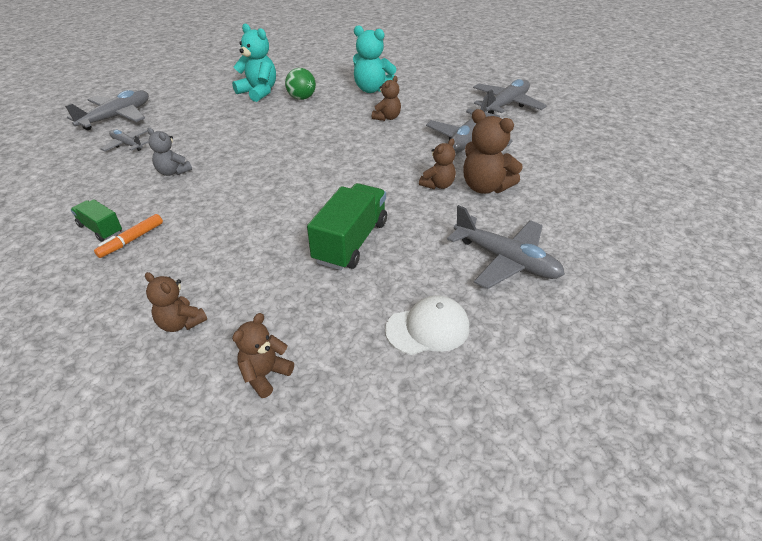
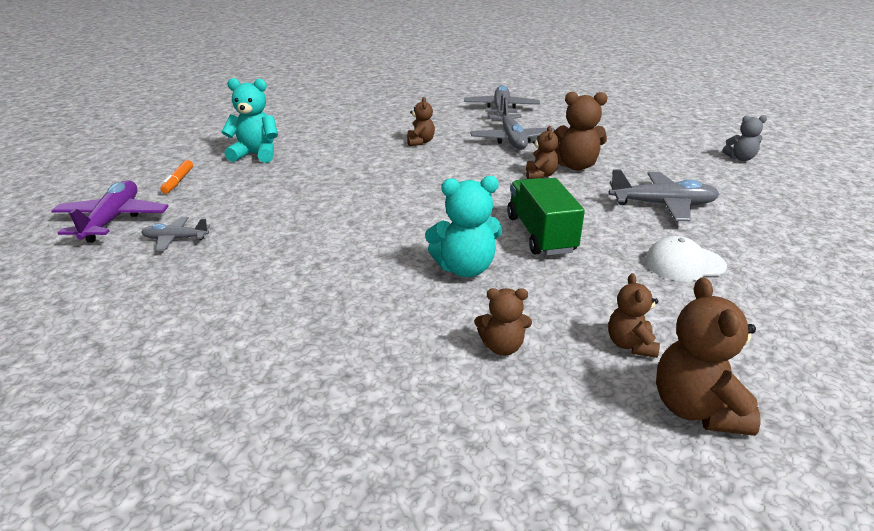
camera: 35 degrees left, 10 degrees down
grey plane [65,90,149,130] -> purple plane [51,180,169,243]
green truck [70,199,122,242] -> none
orange marker [94,214,163,258] -> orange marker moved to [160,160,193,194]
grey teddy bear [147,128,192,176] -> grey teddy bear moved to [722,115,767,161]
green ball [285,68,316,100] -> none
turquoise teddy bear [353,25,396,93] -> turquoise teddy bear moved to [425,176,502,277]
white cap [385,295,469,355] -> white cap turned 135 degrees counterclockwise [645,236,727,281]
none -> brown teddy bear [656,277,761,436]

